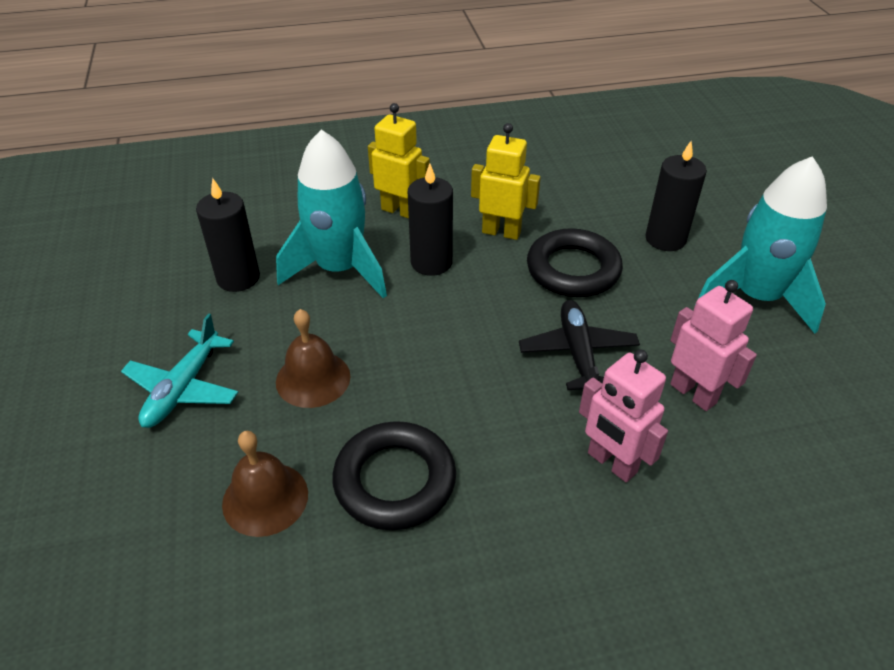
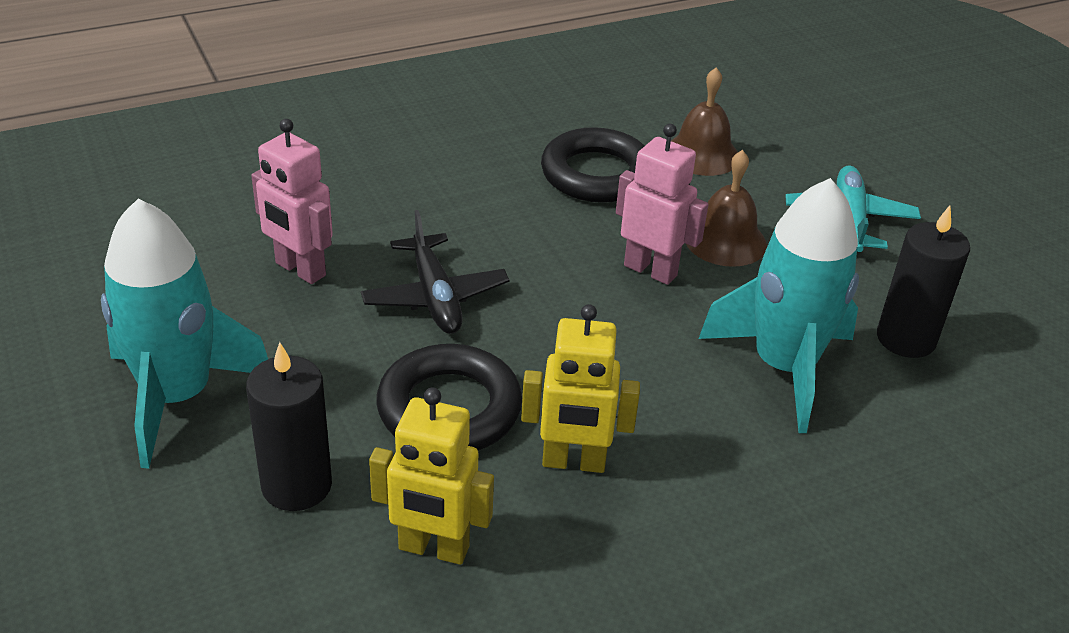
camera: 165 degrees right, 5 degrees down
yellow robot [368,103,430,219] -> yellow robot moved to [369,387,494,565]
black candle [408,163,453,276] -> none
pink robot [579,349,668,482] -> pink robot moved to [616,124,709,285]

